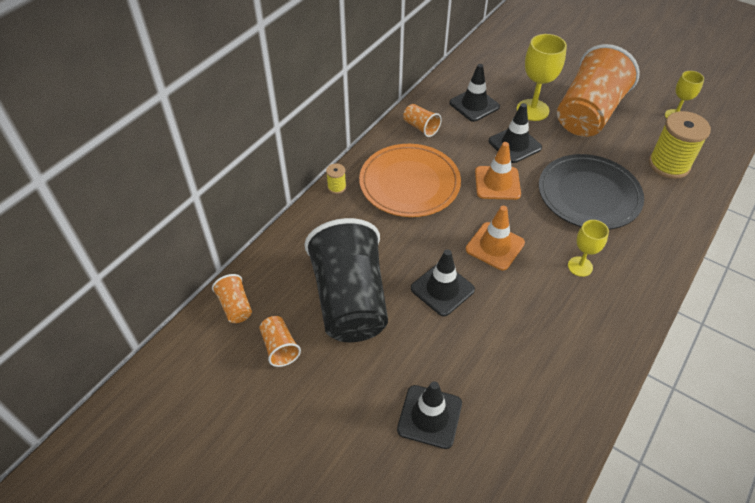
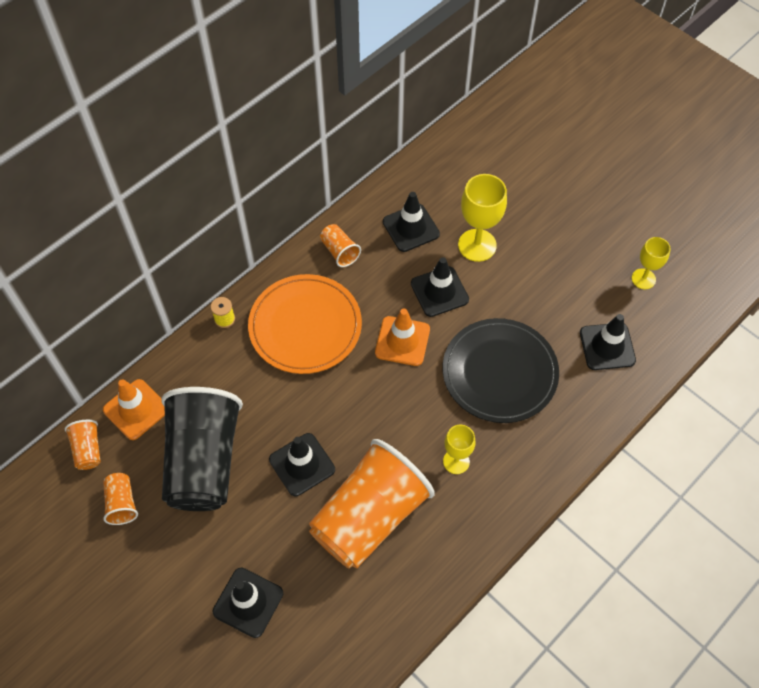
camera: 10 degrees right, 10 degrees up
orange traffic cone [466,206,525,270] -> orange traffic cone moved to [103,379,165,440]
orange cup [557,44,640,137] -> orange cup moved to [309,439,435,569]
yellow spool [649,111,711,179] -> black traffic cone [580,314,636,370]

